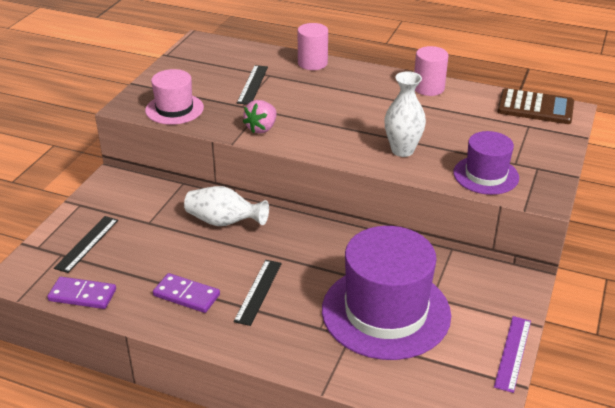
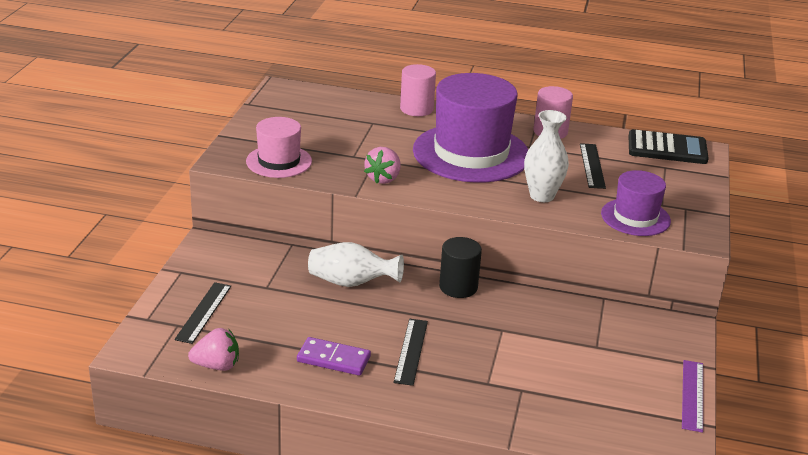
camera: 10 degrees left, 5 degrees down
purple domino [47,277,116,309] -> pink strawberry [188,328,239,371]
black ruler [237,65,268,105] -> black ruler moved to [580,143,606,189]
purple hat [322,226,451,360] -> purple hat moved to [413,73,528,183]
brown calculator [497,88,574,124] -> black calculator [629,129,709,164]
none -> black cylinder [439,237,482,298]

